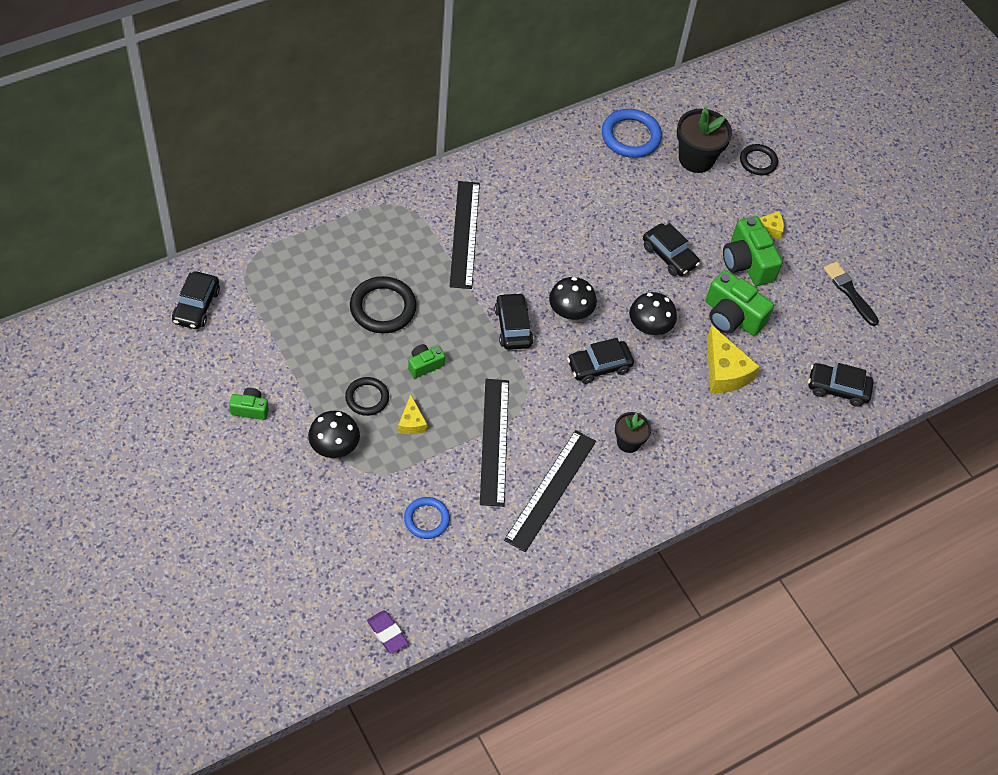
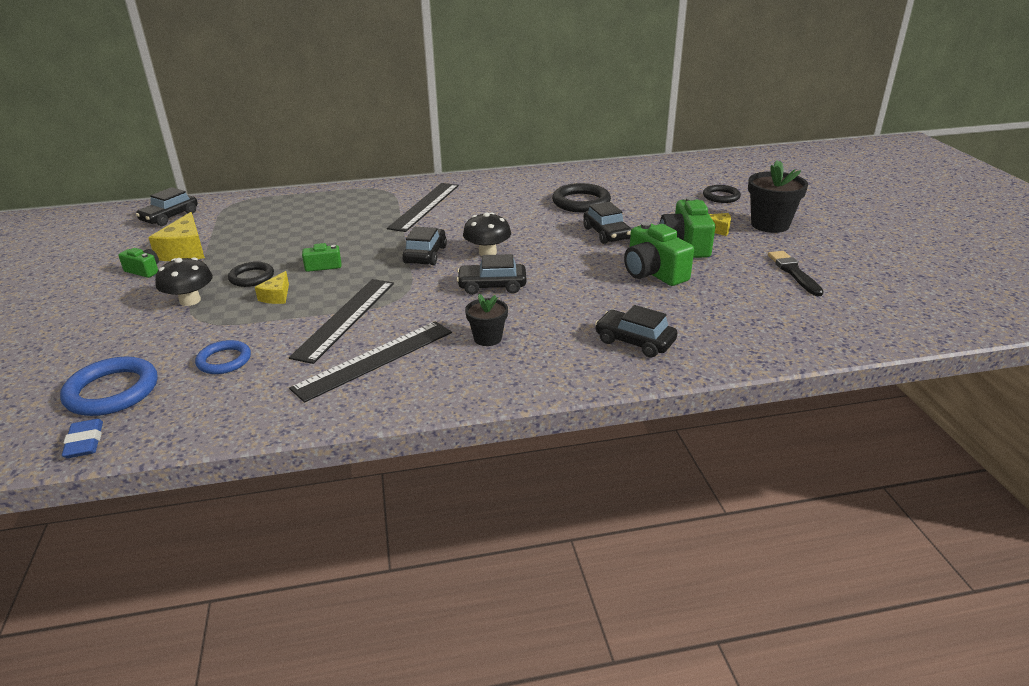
camera: 25 degrees right, 25 degrees down
black ring [350,276,417,334] -> black ring moved to [552,183,611,212]
purple eraser [367,610,408,654] -> blue eraser [62,419,103,458]
blue ring [602,109,662,158] -> blue ring moved to [60,357,157,416]
black mushroom [629,292,677,335] -> none
black flower pot [677,107,732,173] -> black flower pot moved to [748,160,808,233]
yellow cheese [707,325,760,393] -> yellow cheese moved to [149,212,205,261]
black car [808,363,874,407] -> black car moved to [595,305,677,358]

